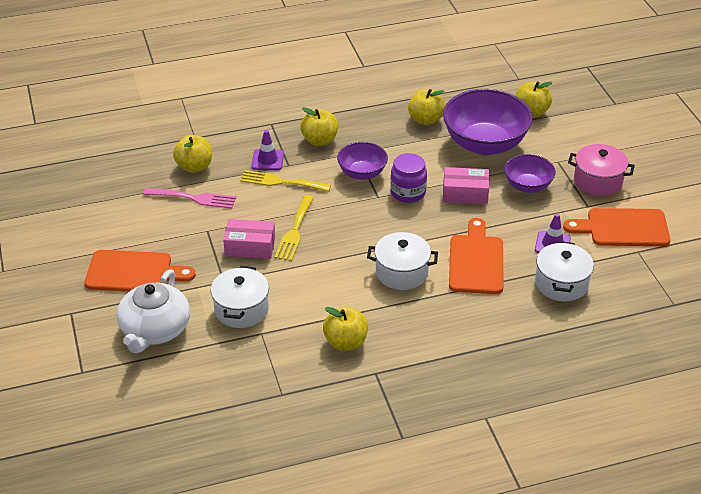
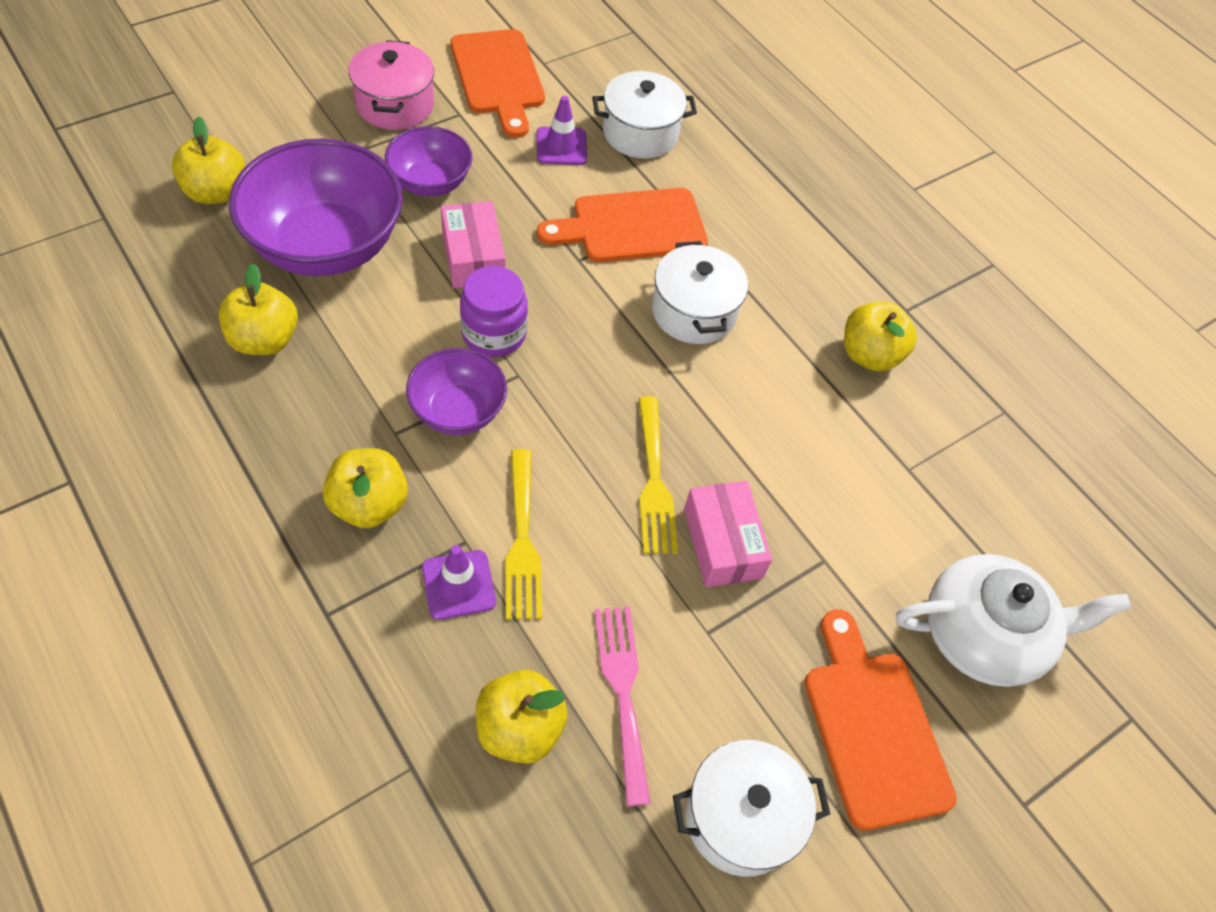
camera: 115 degrees left, 15 degrees up
white pot [211,266,269,328] -> white pot moved to [673,740,830,877]
yellow fork [274,195,314,261] -> yellow fork turned 90 degrees clockwise [639,396,678,554]

